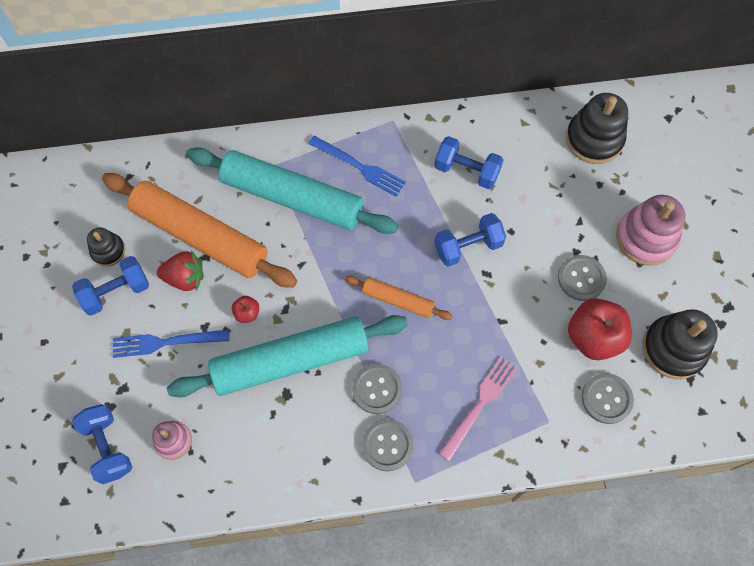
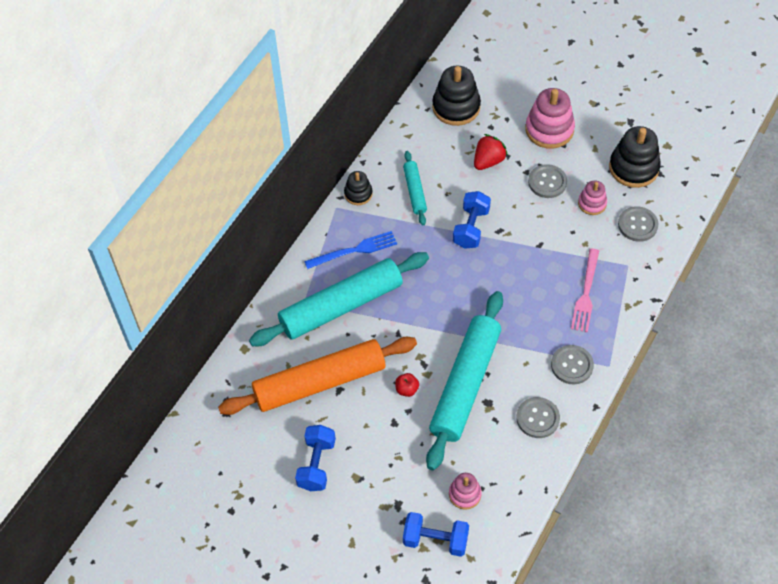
camera: 50 degrees left, 10 degrees down
black stacking toy [87,227,126,267] -> black stacking toy moved to [344,171,373,205]
blue fork [113,330,229,358] -> none
red strawberry [157,250,204,291] -> red strawberry moved to [474,134,508,170]
orange rolling pin [345,276,452,320] -> none
grey button [352,364,402,414] -> grey button moved to [516,397,560,438]
blue dumbbell [434,136,503,189] -> turquoise rolling pin [403,151,427,225]
pink fork [439,357,518,462] -> pink fork turned 150 degrees counterclockwise [571,248,599,332]
red apple [568,299,632,360] -> pink stacking toy [578,181,607,215]

